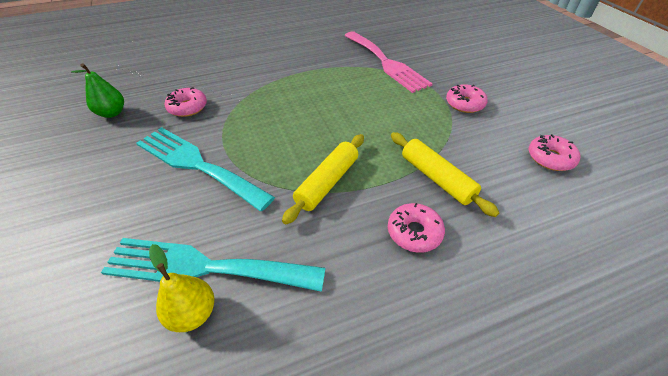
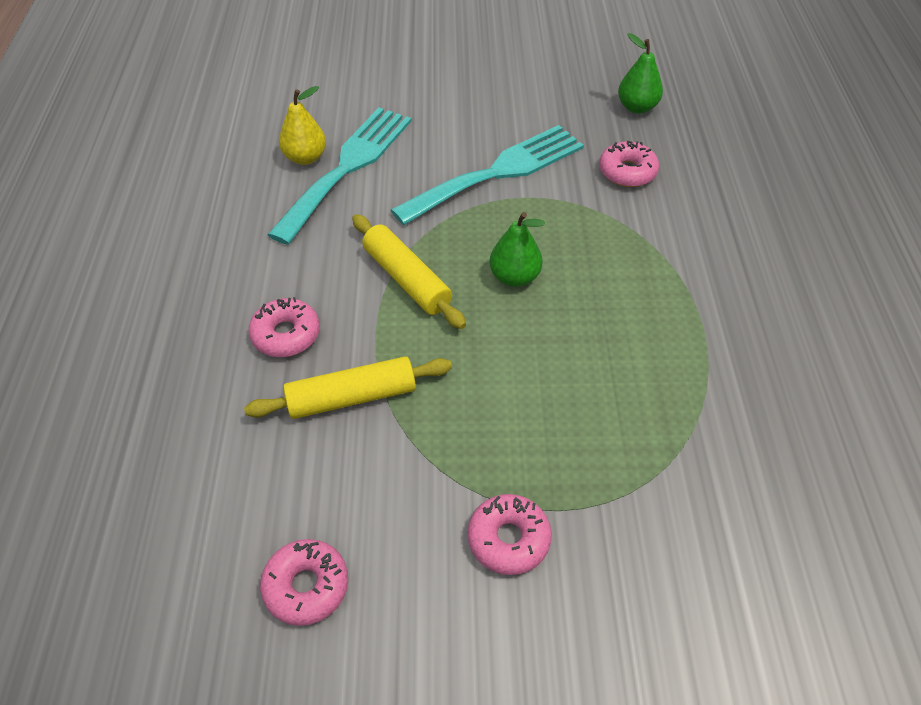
camera: 110 degrees right, 5 degrees up
pink fork [344,31,433,93] -> none
none -> green pear [489,212,545,287]

